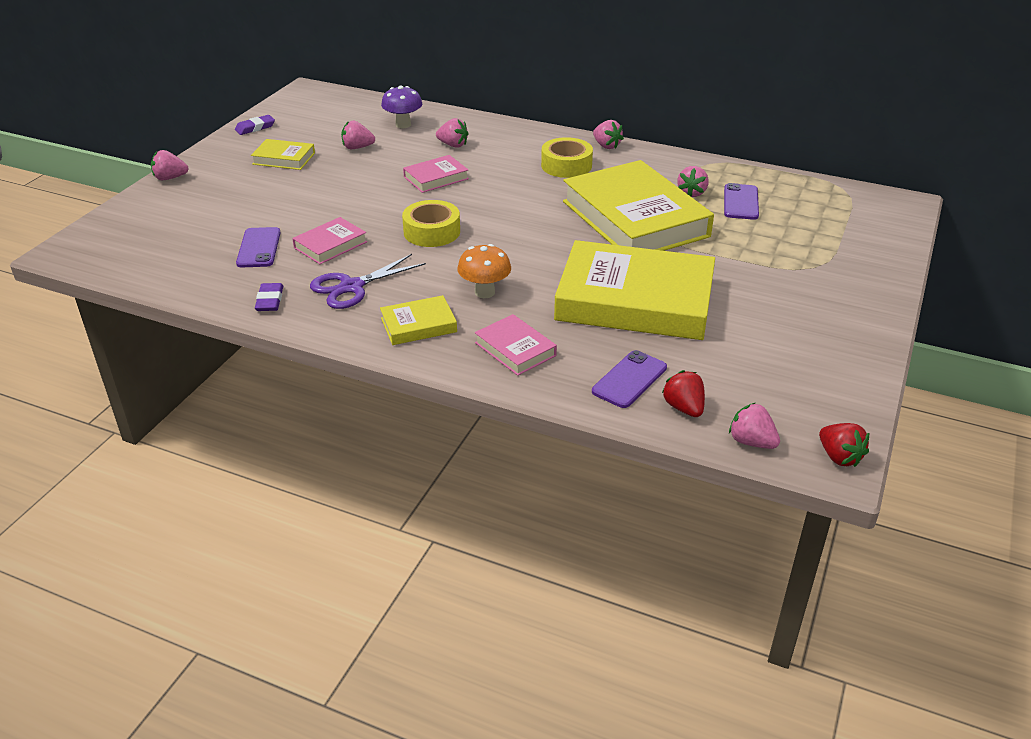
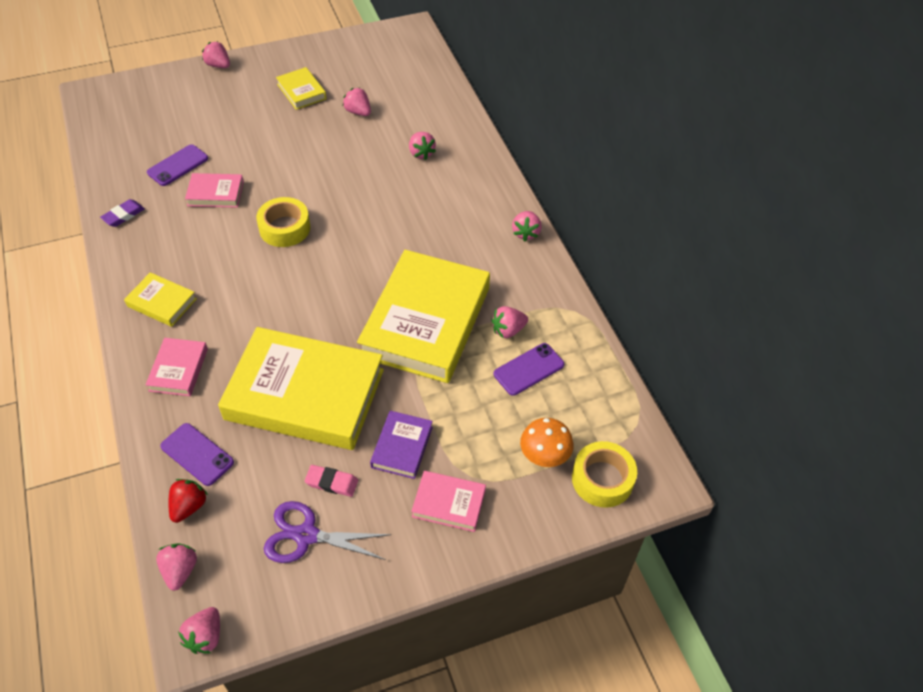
camera: 45 degrees right, 15 degrees up
purple eraser [235,115,275,135] -> none
purple scissors [310,254,426,309] -> purple scissors moved to [264,501,391,563]
purple mushroom [381,86,422,128] -> none
pink book [403,155,469,193] -> pink book moved to [411,471,486,532]
orange mushroom [457,244,511,298] -> orange mushroom moved to [520,418,574,467]
yellow tape [541,137,593,178] -> yellow tape moved to [572,441,637,508]
yellow book [554,240,715,340] -> yellow book turned 45 degrees counterclockwise [218,327,384,450]
purple phone [592,350,667,408] -> purple phone turned 45 degrees clockwise [160,423,234,486]
red strawberry [819,423,869,467] -> pink strawberry [178,607,220,654]
none -> pink eraser [304,465,358,497]
none -> purple book [370,411,433,479]

